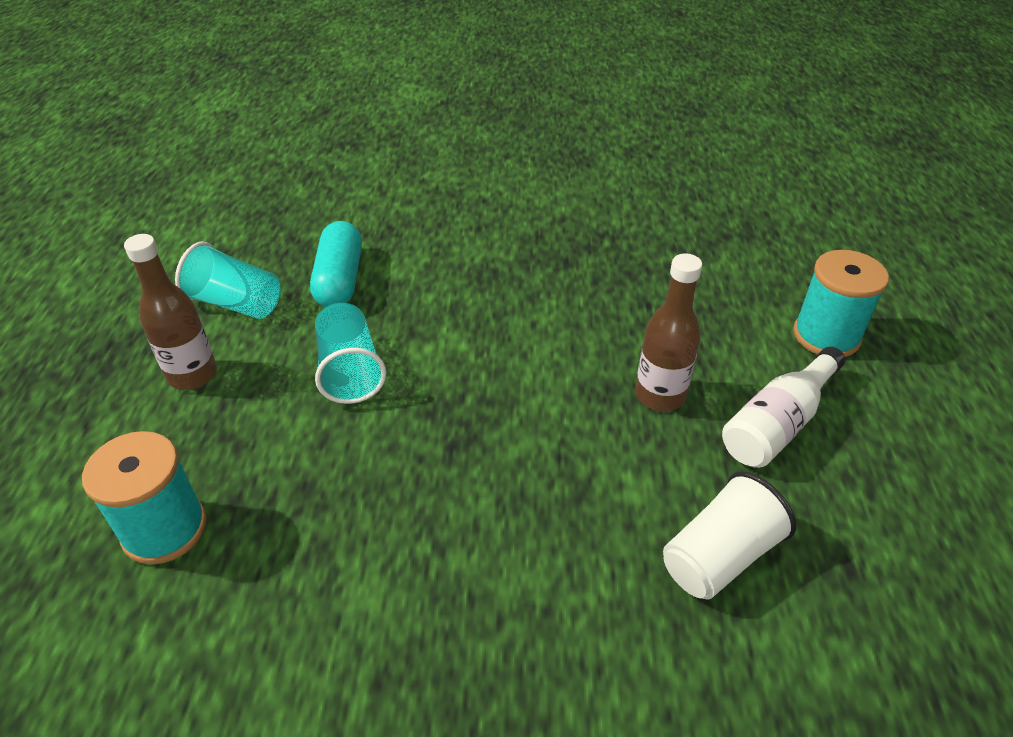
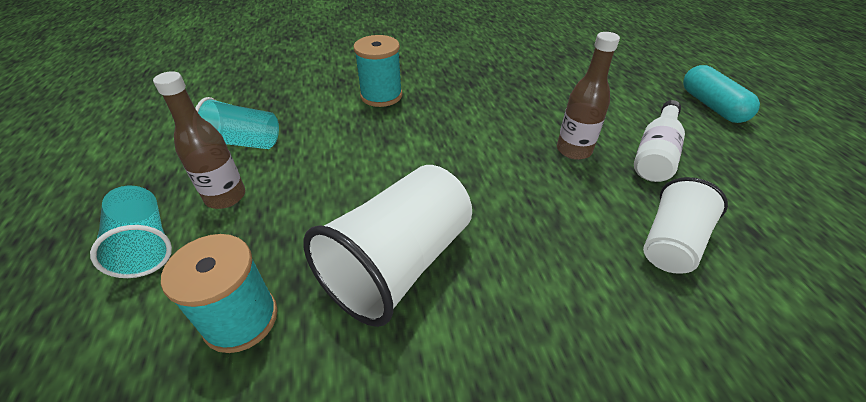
camera: 15 degrees left, 0 degrees up
turquoise capsule [310,221,362,307] -> turquoise capsule moved to [683,65,760,123]
turquoise cup [315,303,386,404] -> turquoise cup moved to [90,186,172,278]
turquoise spool [793,250,889,357] -> turquoise spool moved to [354,35,402,107]
none -> white cup [303,165,472,327]

